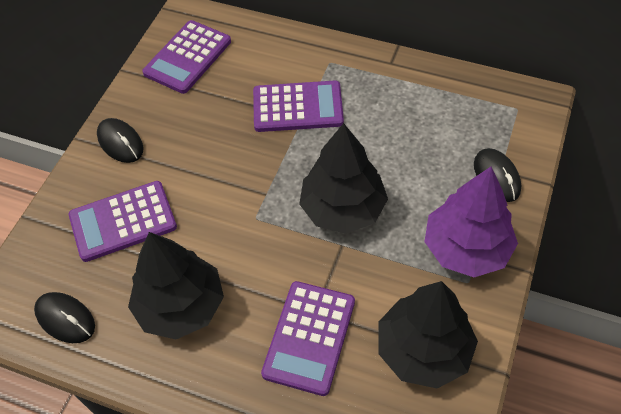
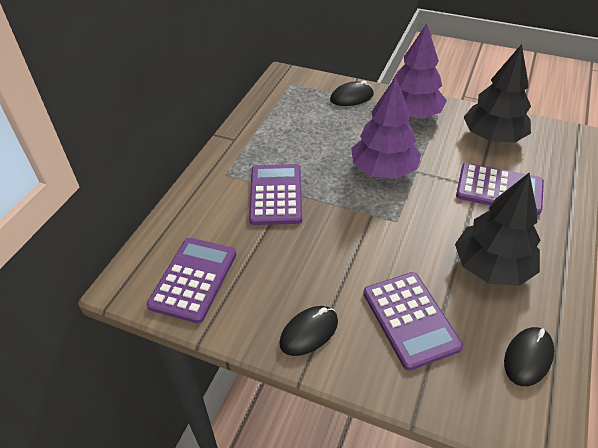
camera: 90 degrees left, 10 degrees down
purple calculator [142,20,231,94] -> purple calculator turned 105 degrees counterclockwise [147,238,237,324]
black tree [299,123,388,234] -> purple tree [351,77,421,179]

